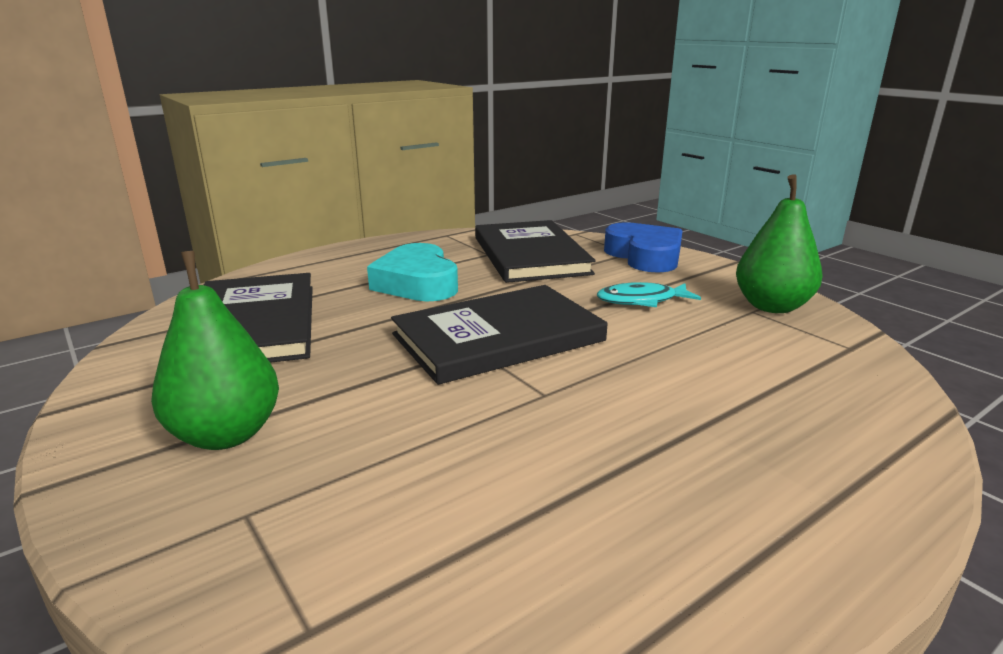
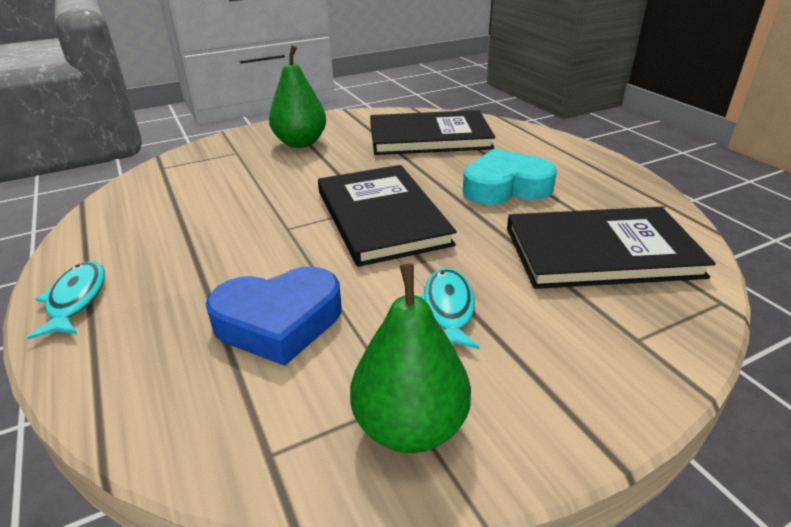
camera: 100 degrees right, 10 degrees up
blue heart [604,222,683,273] -> blue heart moved to [206,266,341,366]
none -> turquoise fish [26,261,105,339]

